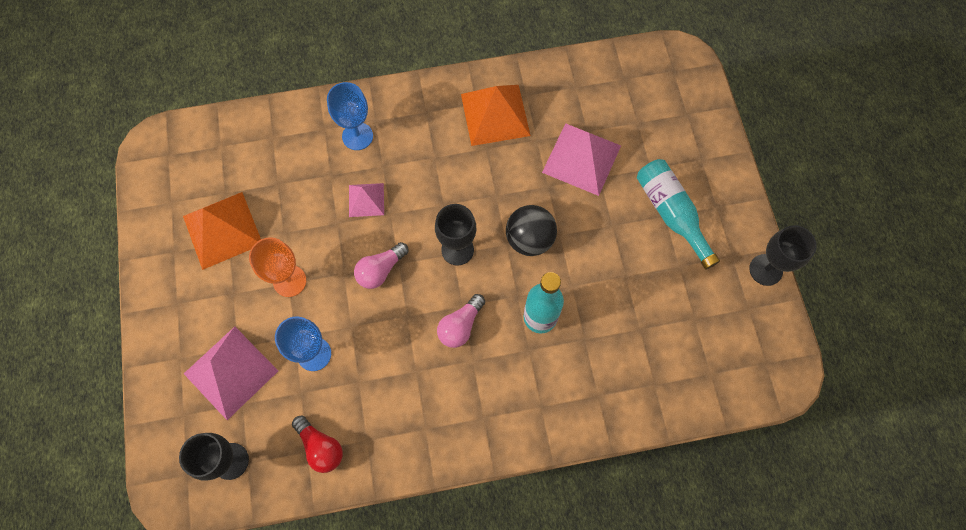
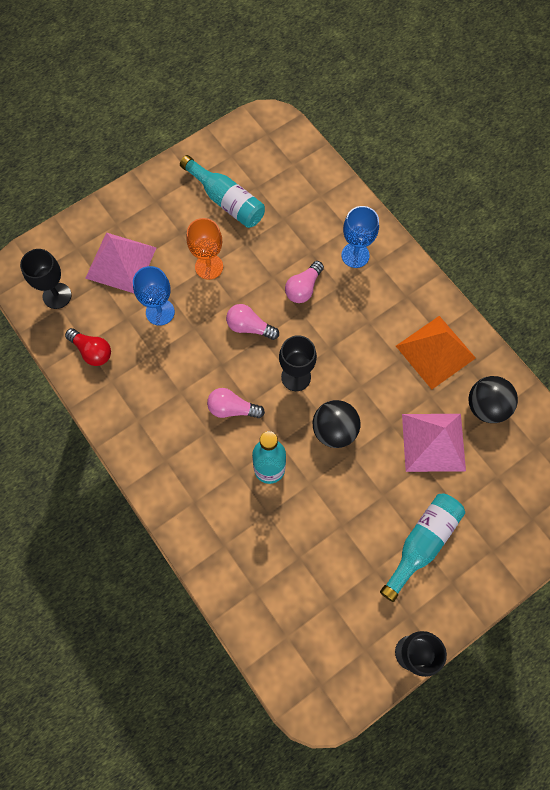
camera: 65 degrees right, 0 degrees up
orange pyramid [183,192,261,270] -> turquoise bottle [180,155,265,228]
red light bulb [292,416,343,473] -> red light bulb turned 75 degrees counterclockwise [65,328,111,366]
pink pyramid [349,183,384,217] -> pink light bulb [285,261,324,303]
none -> black ball [468,376,518,423]

